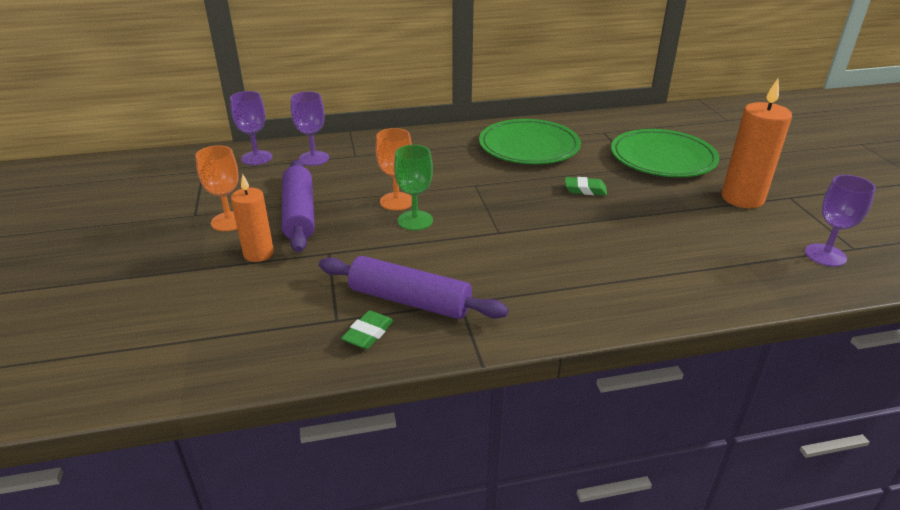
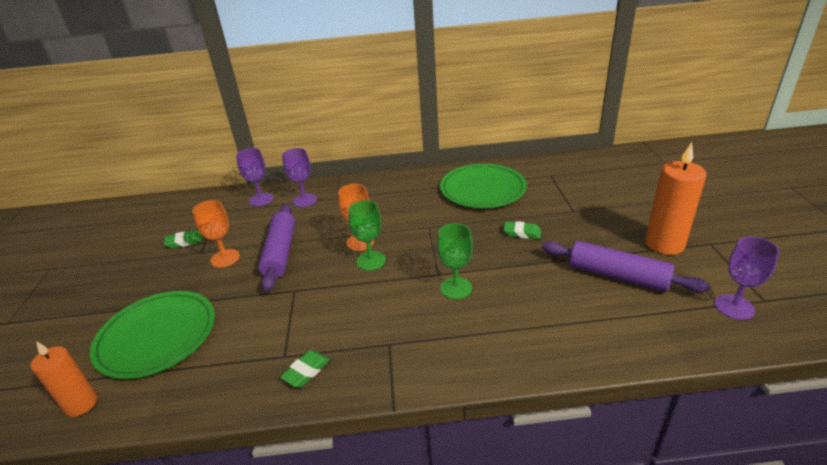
camera: 10 degrees right, 0 degrees up
orange candle [231,174,274,262] -> orange candle moved to [31,341,97,417]
purple rolling pin [319,256,509,319] -> purple rolling pin moved to [542,241,710,293]
green plate [611,129,719,177] -> green plate moved to [90,291,215,379]
none -> green eraser [164,230,202,248]
none -> green goblet [437,223,473,299]

